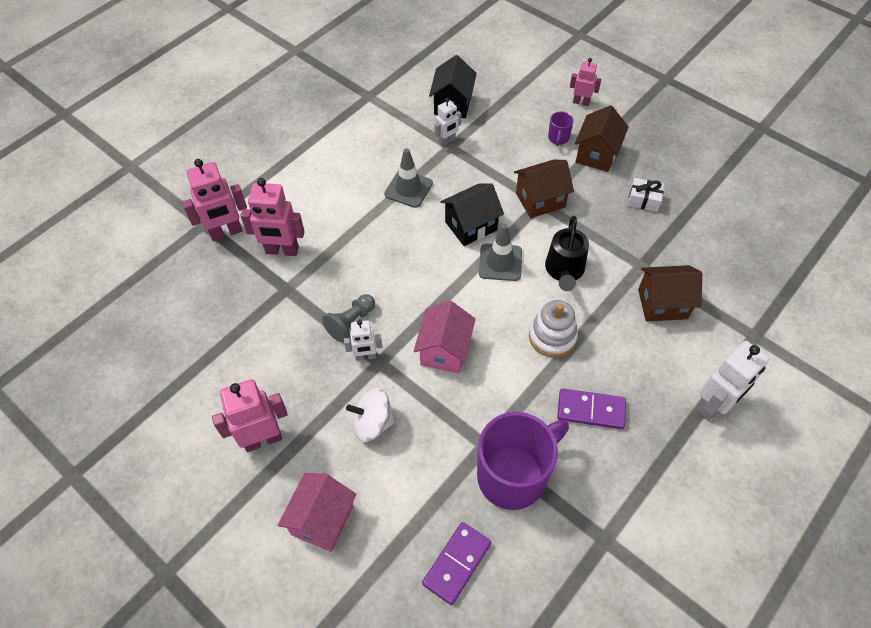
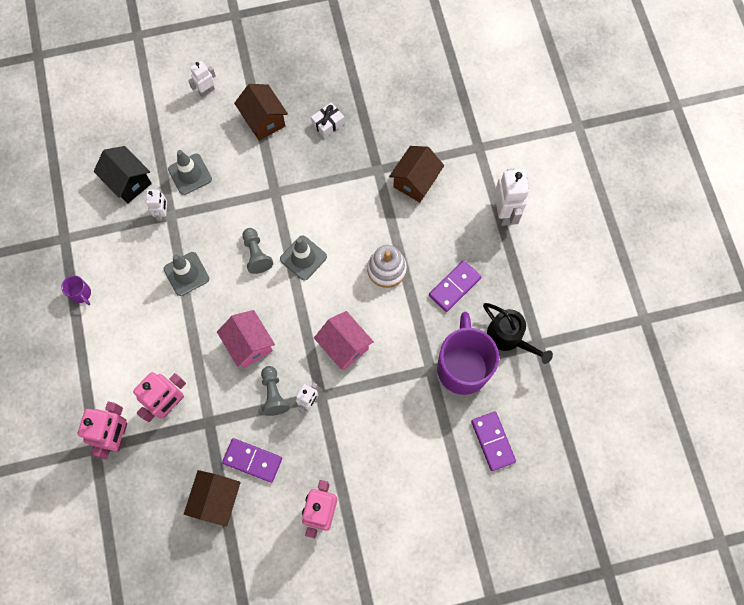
camera: 55 degrees left, 15 degrees up
pink house [277,473,357,552] -> pink house moved to [217,310,275,368]
white spinning top [346,388,395,442] -> none
black house [441,183,504,246] -> grey pawn [242,228,273,274]
brown house [514,160,574,218] -> brown house moved to [184,470,241,526]
black watering can [545,216,589,291] -> black watering can moved to [483,303,553,364]
purple mug [548,111,574,146] -> purple mug moved to [61,275,91,305]
pink robot [570,58,601,106] -> white robot [188,61,216,97]
none -> grey traffic cone [168,150,212,195]
none -> purple domino [222,438,282,483]

